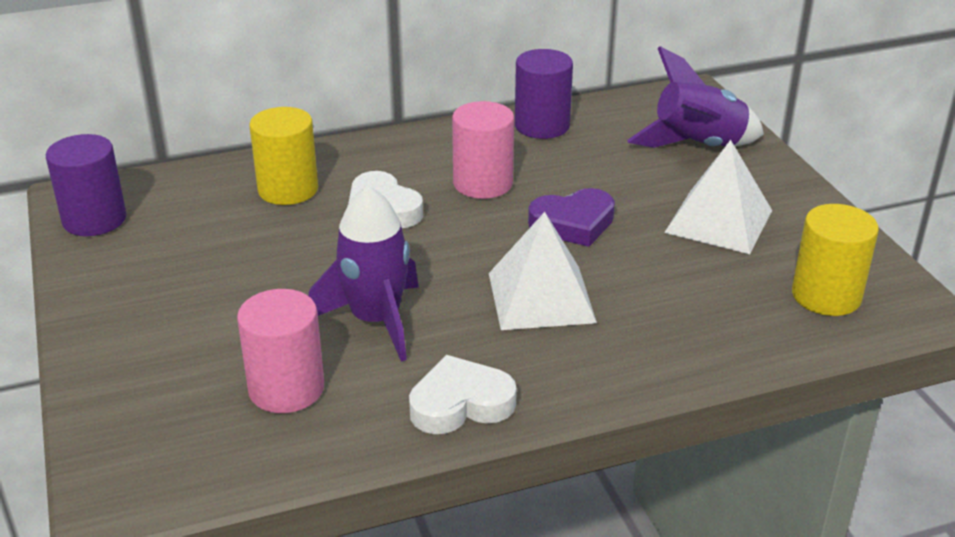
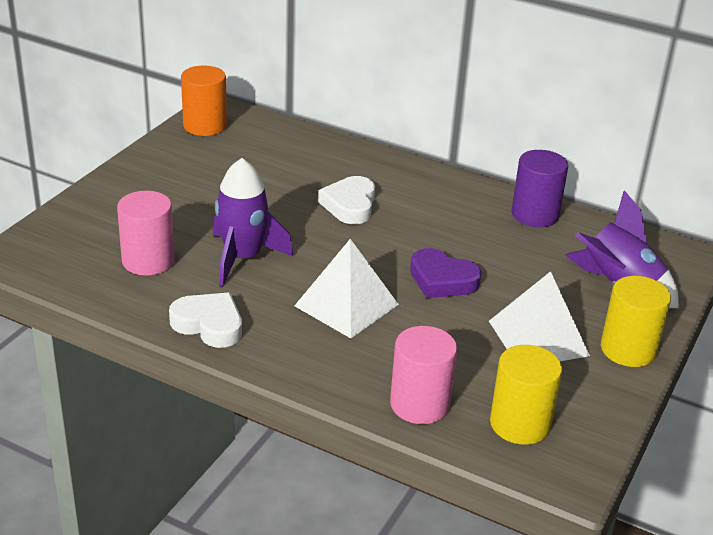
camera: 45 degrees right, 0 degrees up
purple cylinder [46,134,126,236] -> orange cylinder [181,66,227,136]
yellow cylinder [250,107,318,205] -> yellow cylinder moved to [601,276,671,367]
pink cylinder [452,101,514,199] -> pink cylinder moved to [390,326,457,424]

